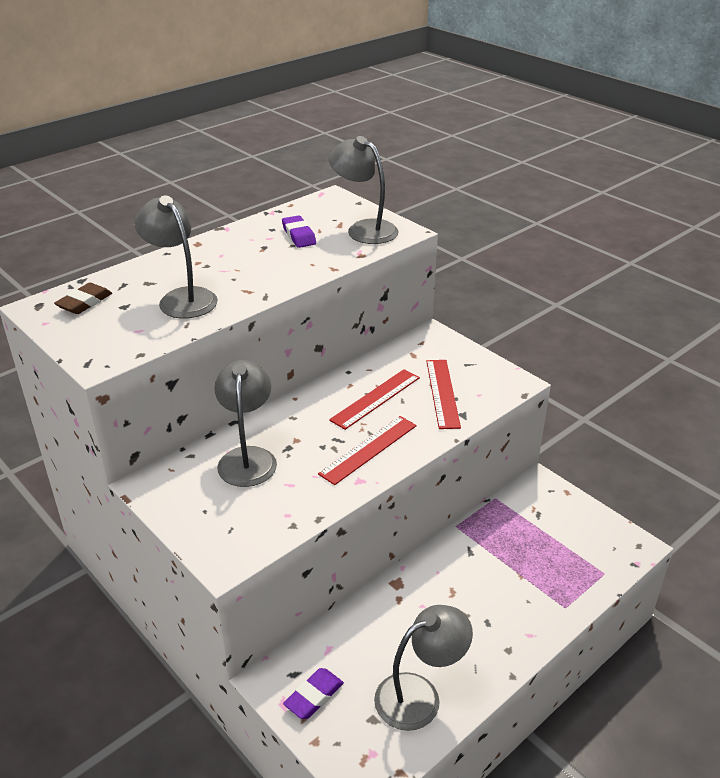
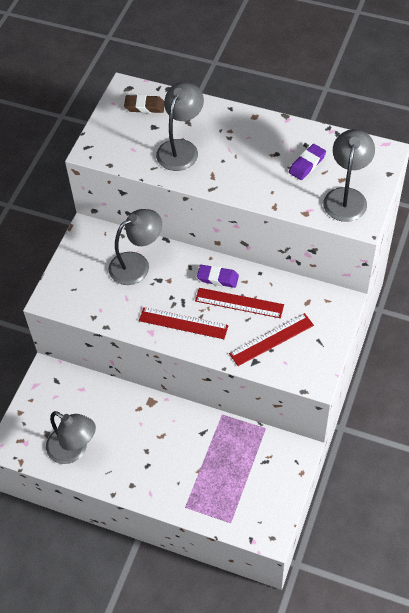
camera: 65 degrees right, 20 degrees up
purple eraser [283,668,344,719] -> purple eraser moved to [197,265,239,288]

